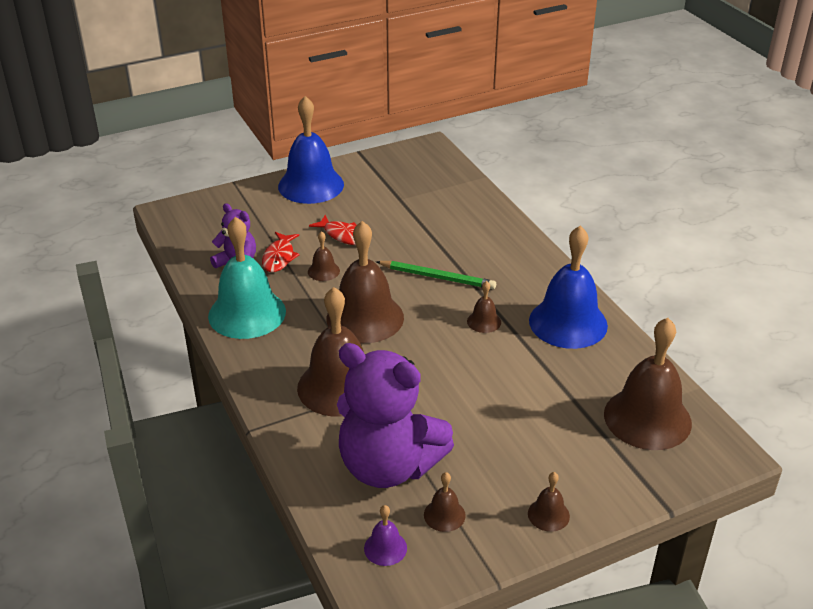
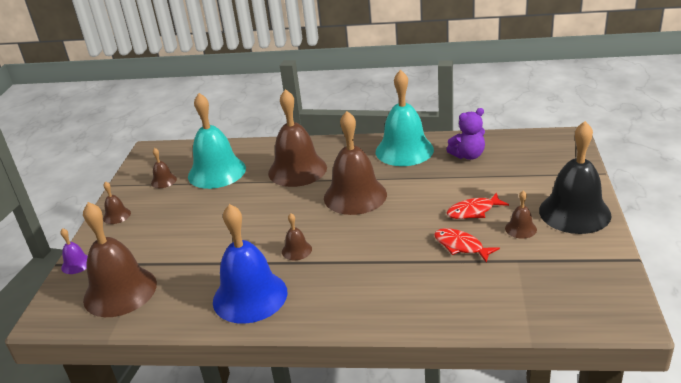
camera: 125 degrees right, 5 degrees down
red fish [262,232,300,272] -> red fish moved to [434,228,500,263]
blue bell [278,96,344,204] -> black bell [539,121,611,234]
brown bell [308,231,340,281] -> brown bell moved to [505,191,537,239]
purple teddy bear [337,343,454,488] -> turquoise bell [188,93,246,189]
purple bell [364,505,407,566] -> purple bell moved to [61,228,88,274]
green pencil [376,261,496,289] -> none

